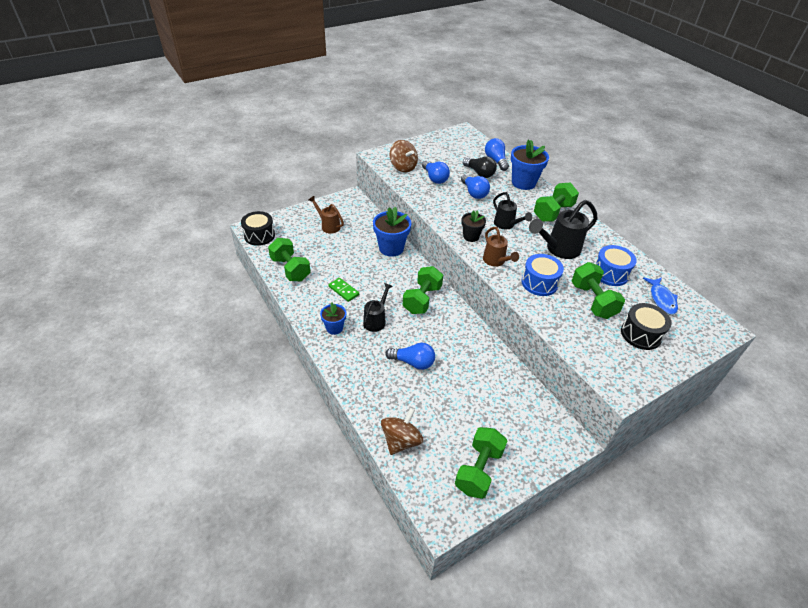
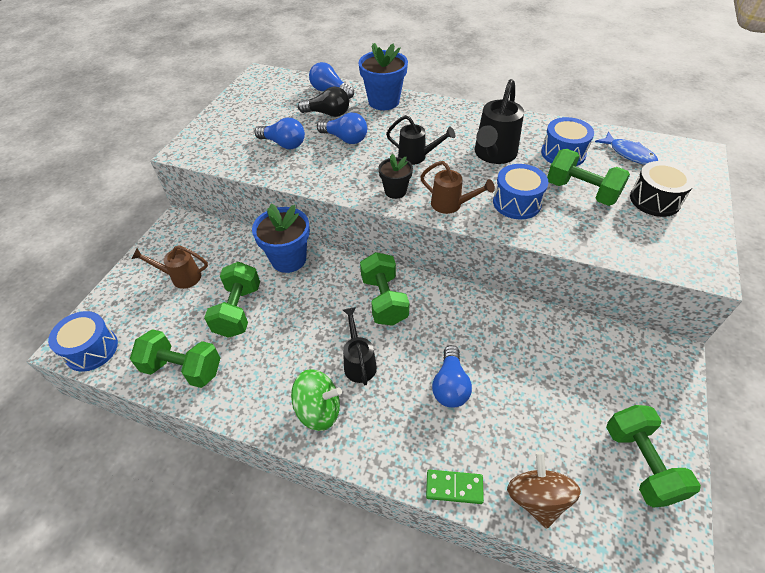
camera: 35 degrees left, 5 degrees up
black drum [241,211,275,246] -> blue drum [48,311,118,372]
blue flower pot [320,303,346,335] -> green spinning top [291,369,342,431]
green domino [328,278,359,302] -> green domino moved to [426,470,484,504]
blue light bulb [385,343,435,370] -> blue light bulb turned 120 degrees clockwise [432,345,472,408]
brown spinning top [389,140,418,172] -> none
green dumbbell [534,182,579,222] -> green dumbbell moved to [204,262,260,338]

